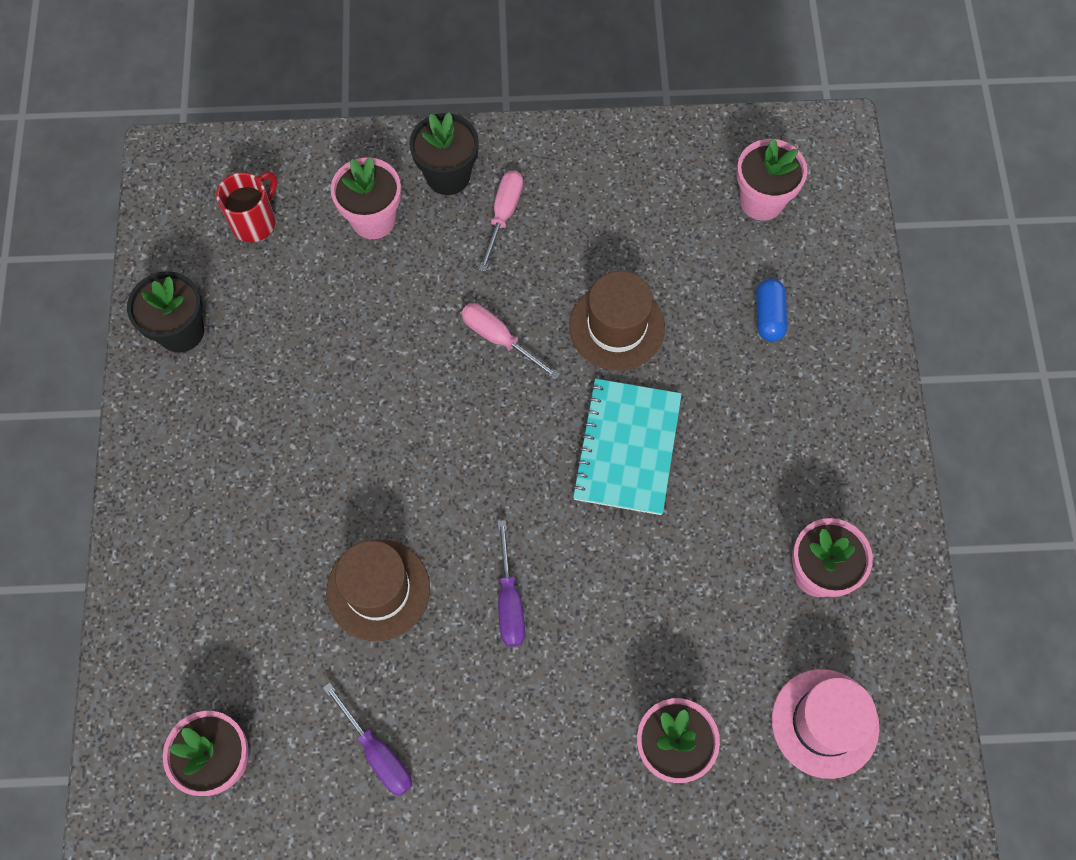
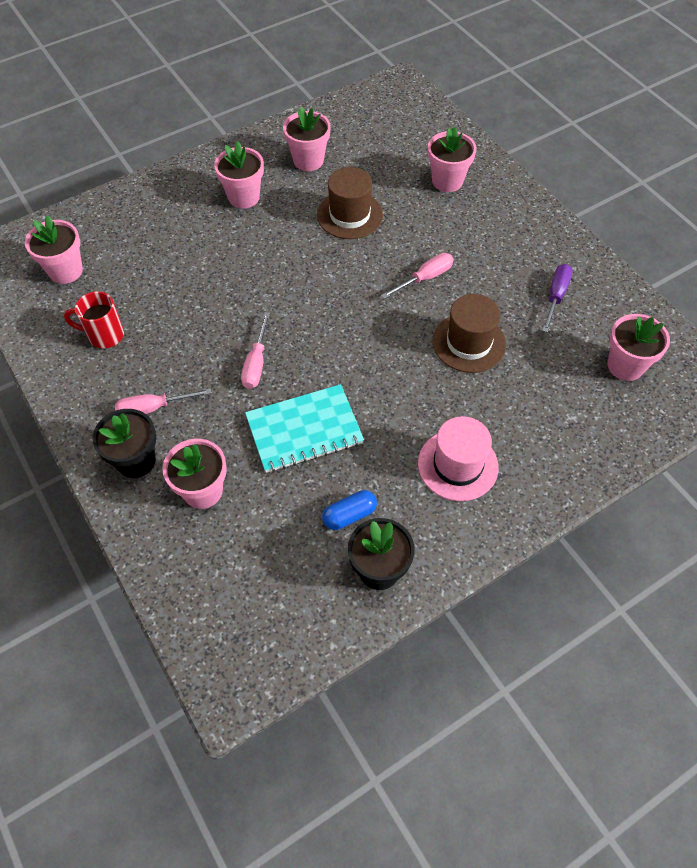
camera: 120 degrees left, 10 degrees down
red mug [216,172,277,242] -> red mug moved to [64,291,124,349]
purple screwdriver [498,520,525,647] -> pink screwdriver [381,253,454,299]
brown hat [569,271,665,371] -> brown hat moved to [317,167,383,239]
turquoise notebook [571,379,682,515] -> turquoise notebook moved to [245,384,364,473]
blue capsule [756,279,787,342] -> blue capsule moved to [322,490,377,530]
pink hat [772,669,880,779] -> pink hat moved to [418,416,499,501]
none -> pink flower pot [214,141,264,209]

